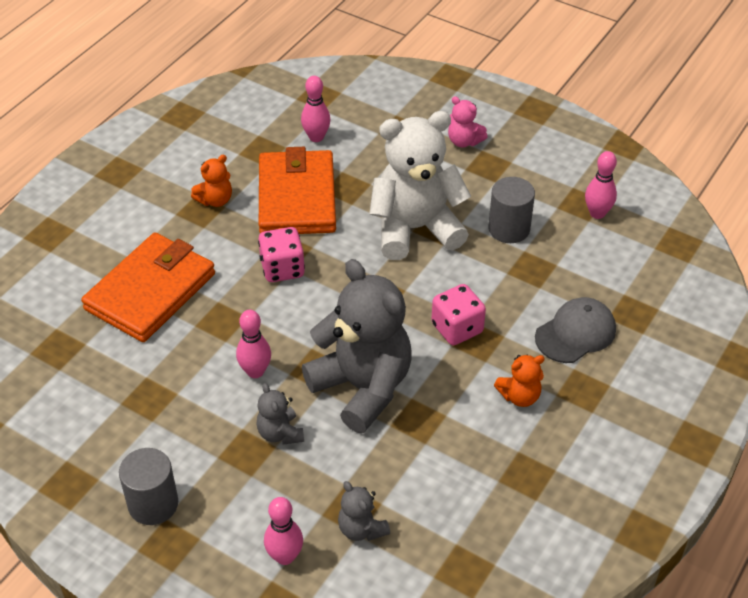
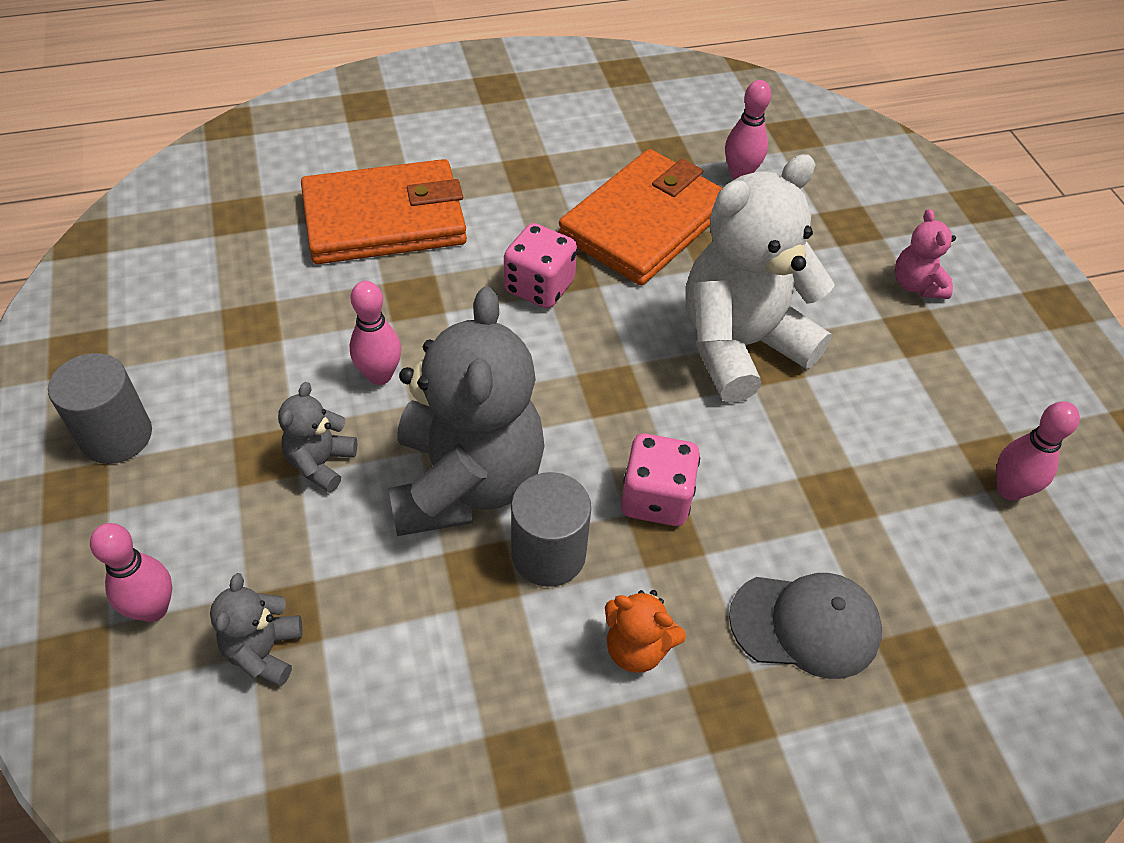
camera: 40 degrees right, 5 degrees up
orange teddy bear [191,155,232,207] -> none
white teddy bear [369,111,471,260] -> white teddy bear turned 60 degrees counterclockwise [686,154,835,403]
grey cylinder [488,177,535,243] -> grey cylinder moved to [511,472,591,587]

